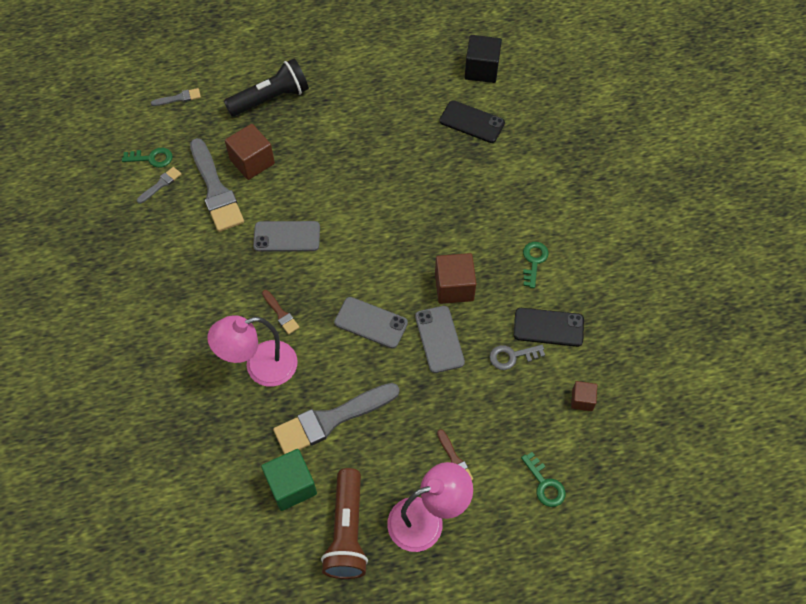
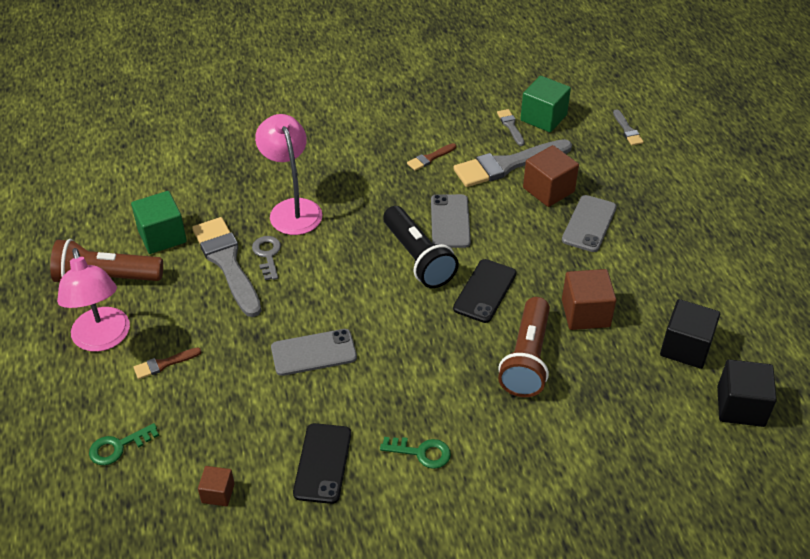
camera: 90 degrees right, 15 degrees down
green key [122,148,173,168] -> green cube [520,76,571,132]
grey brush [137,167,181,204] -> grey brush turned 150 degrees counterclockwise [497,109,525,146]
black flashlight [224,59,309,117] -> black flashlight moved to [383,206,459,288]
brown brush [262,290,300,334] -> brown brush moved to [407,143,456,171]
grey phone [334,297,408,349] -> grey phone moved to [562,195,617,252]
brown cube [435,253,477,304] -> brown cube moved to [562,269,616,330]
black phone [439,100,505,143] -> black phone moved to [453,259,516,323]
grey key [489,345,545,370] -> grey key moved to [252,236,281,280]
none -> brown flashlight [498,297,550,397]
none -> black cube [660,299,720,369]

